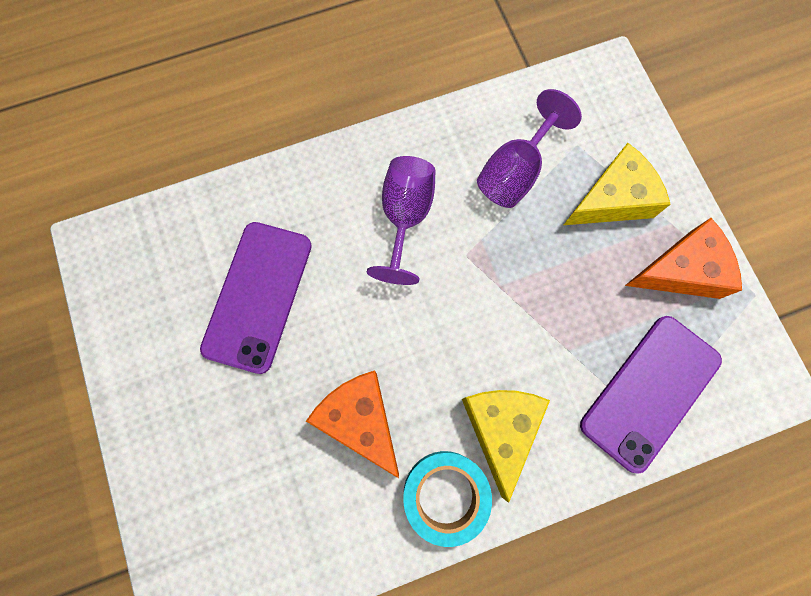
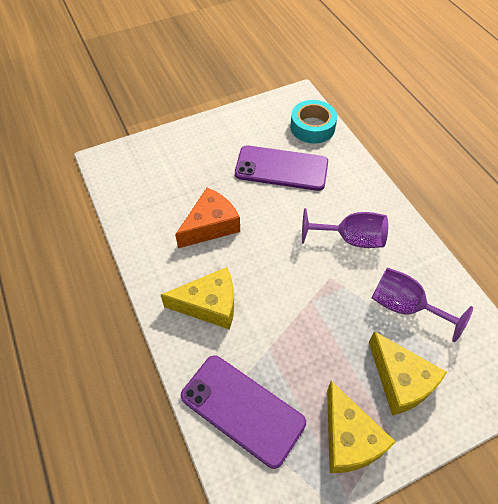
camera: 85 degrees right, 20 degrees down
turquoise tape [403,451,492,547] -> turquoise tape moved to [290,100,337,144]
orange cheese [625,218,742,299] -> yellow cheese [327,381,396,473]

